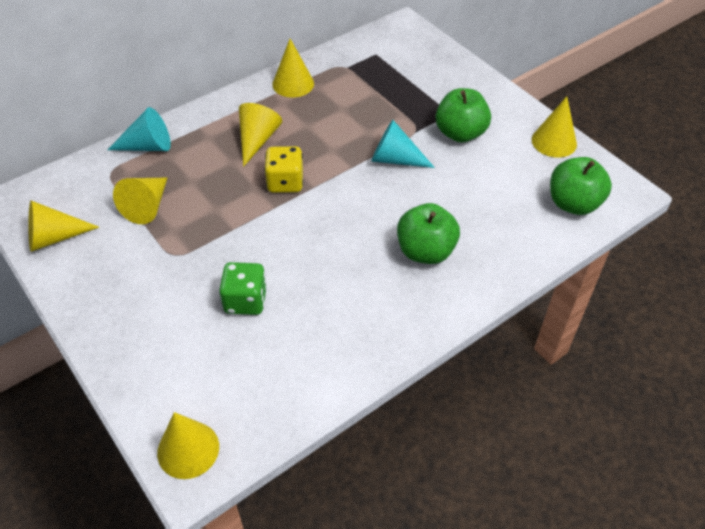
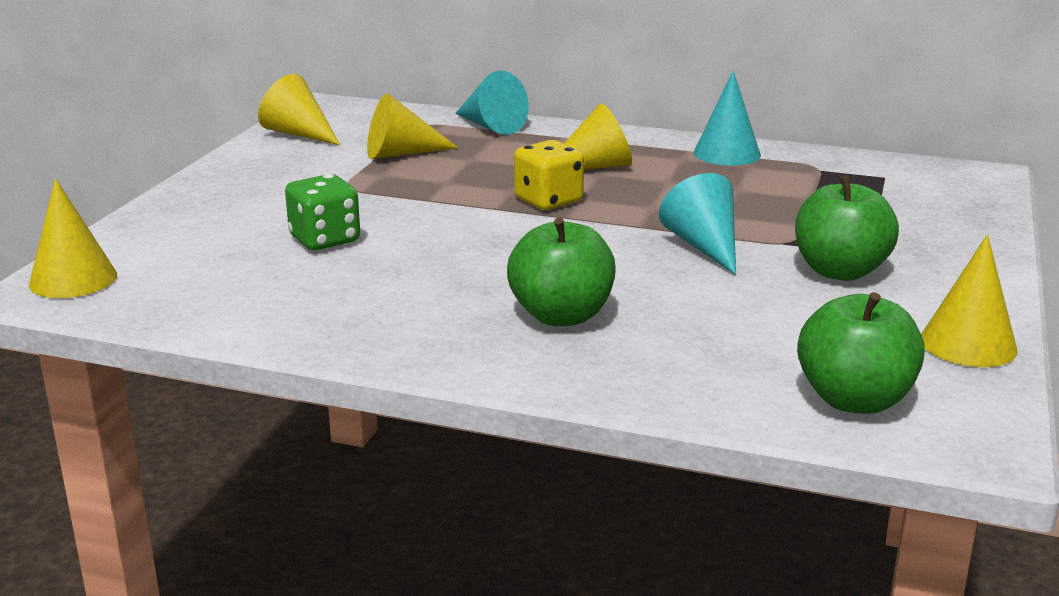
camera: 55 degrees right, 25 degrees down
yellow cone [272,39,314,98] -> turquoise cone [694,71,761,166]

